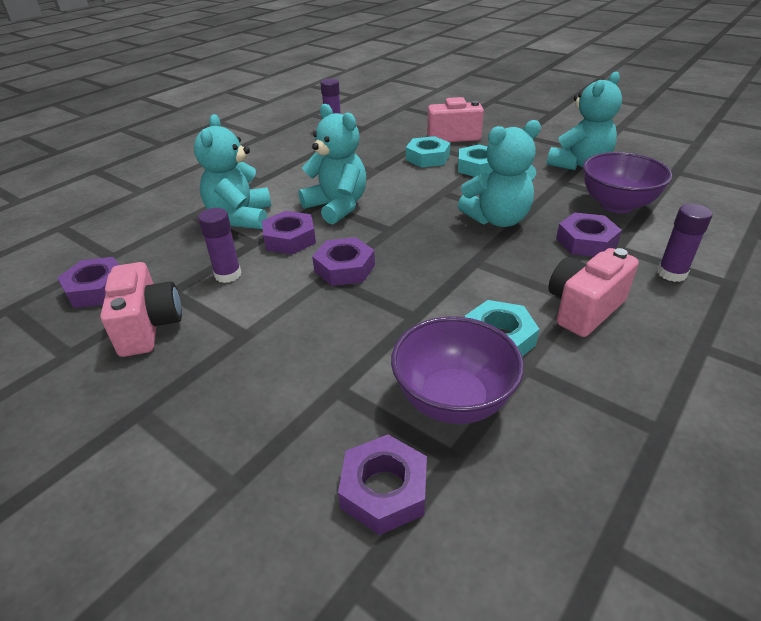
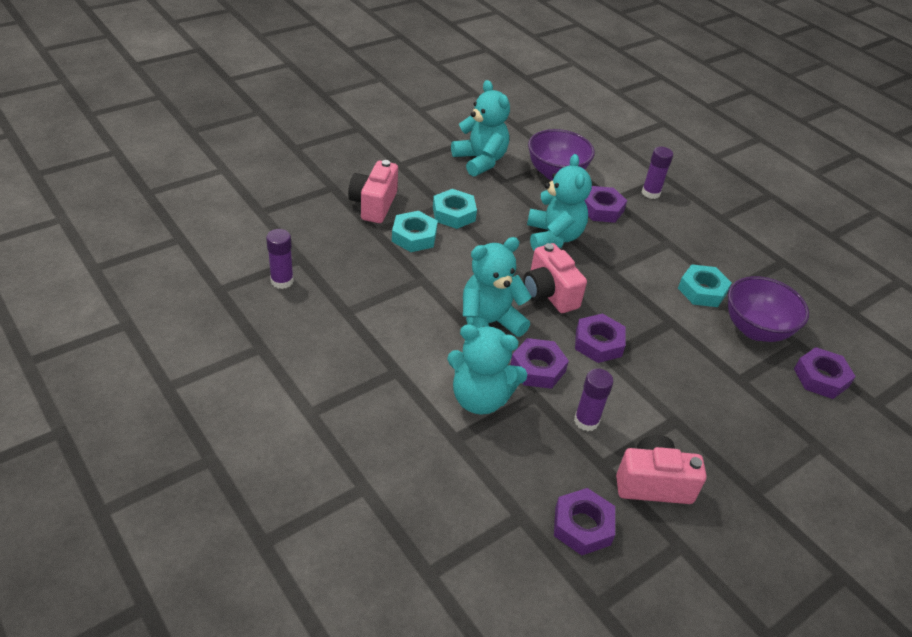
camera: 80 degrees left, 5 degrees up
pink camera [548,248,639,337] -> pink camera moved to [523,243,587,313]

